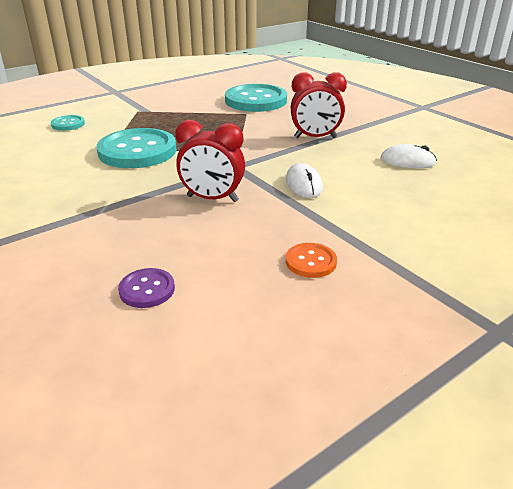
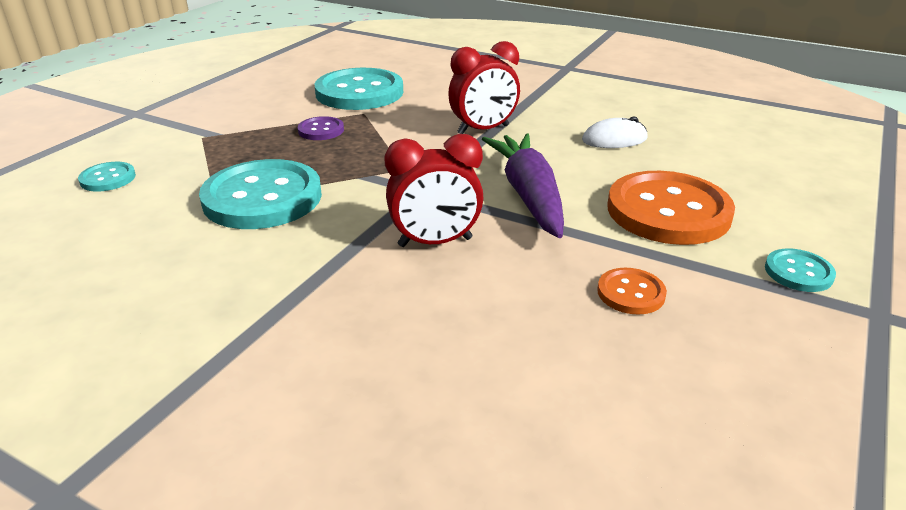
camera: 25 degrees left, 0 degrees up
purple button [118,268,175,308] -> purple button moved to [298,116,344,140]
white mouse [286,163,323,198] -> purple carrot [482,133,564,238]
none -> orange button [608,171,735,245]
none -> turquoise button [765,249,836,292]

